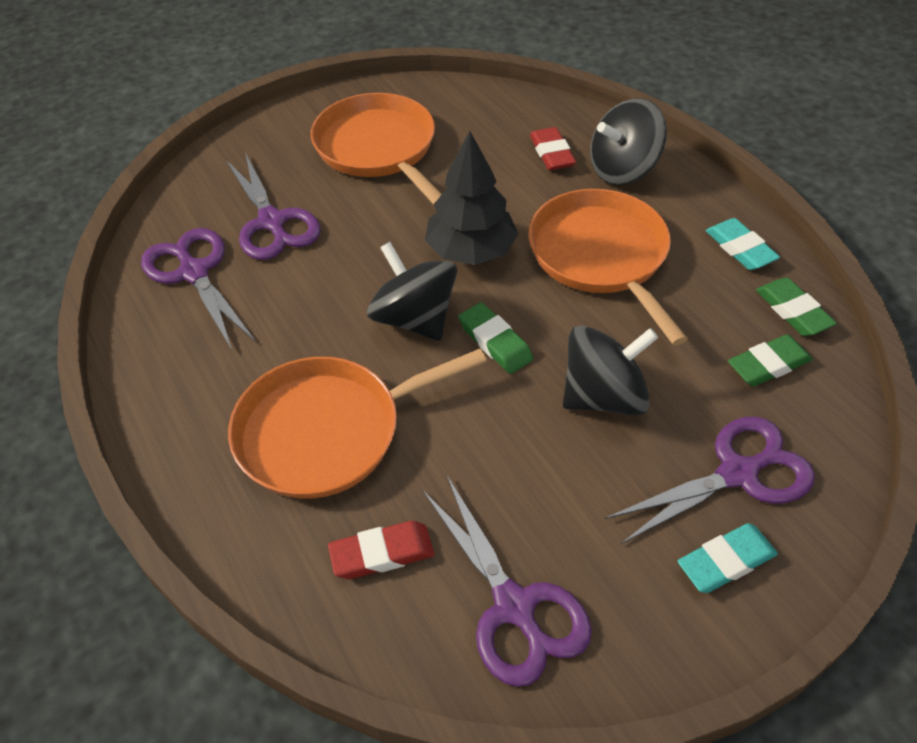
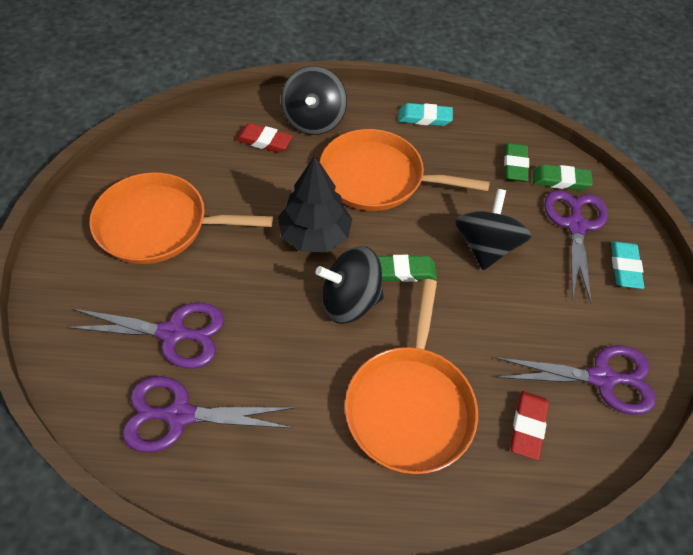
camera: 60 degrees left, 5 degrees up
green eraser [756,278,837,336] -> green eraser moved to [533,164,593,190]

